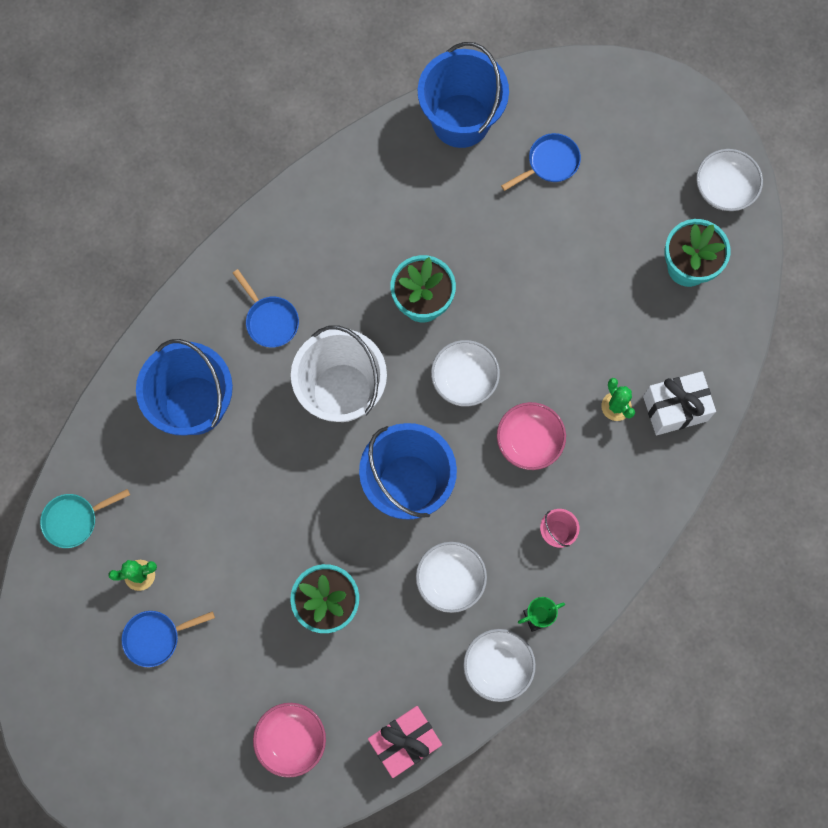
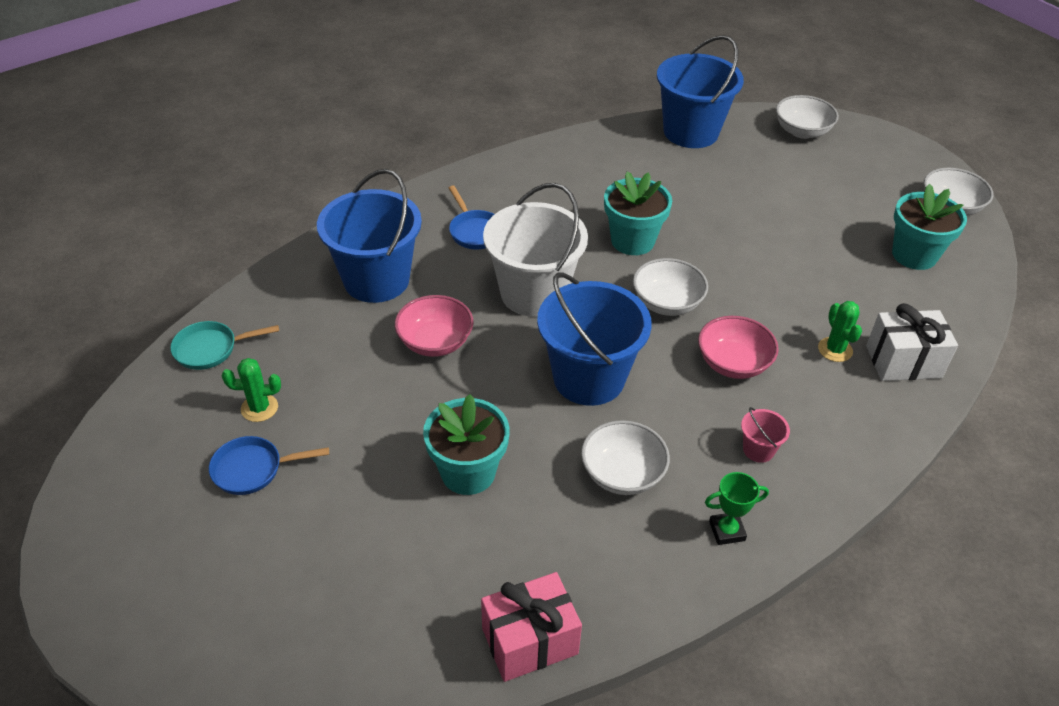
camera: 10 degrees right, 30 degrees down
pink bowl [253,703,326,778] -> pink bowl moved to [395,295,474,357]
white bowl [463,629,536,702] -> white bowl moved to [776,95,839,139]
blue pan [501,133,581,191] -> none

